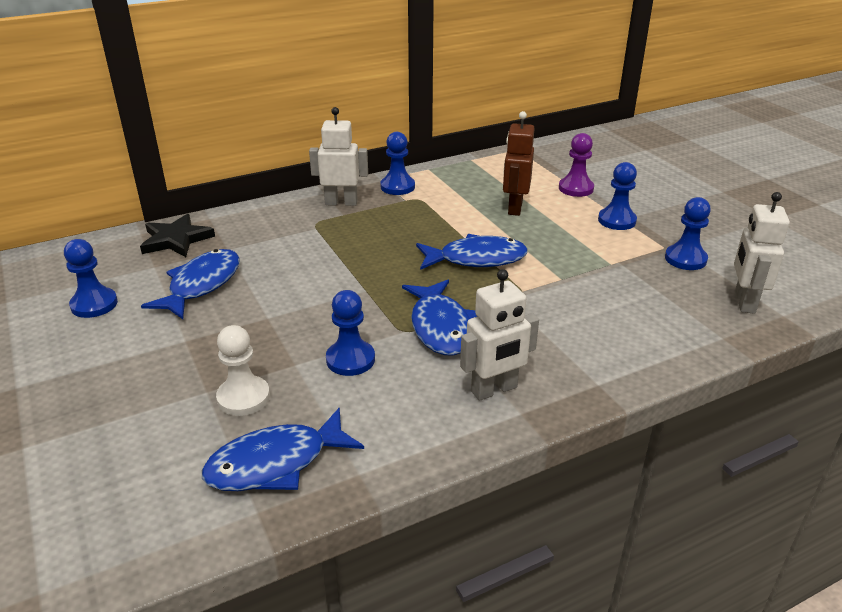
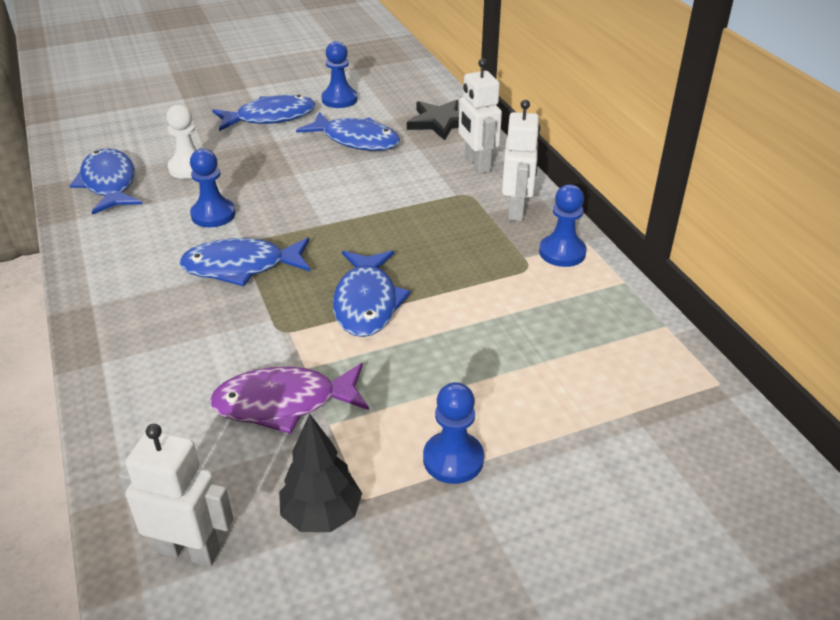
camera: 95 degrees right, 5 degrees up
white robot [460,269,539,401] -> white robot moved to [459,58,502,174]
brown robot [503,111,535,216] -> none
purple pawn [559,133,594,197] -> none
blue pawn [665,197,711,270] -> black tree [279,414,362,532]
none -> purple fish [210,363,369,434]
none -> blue fish [212,95,315,131]

